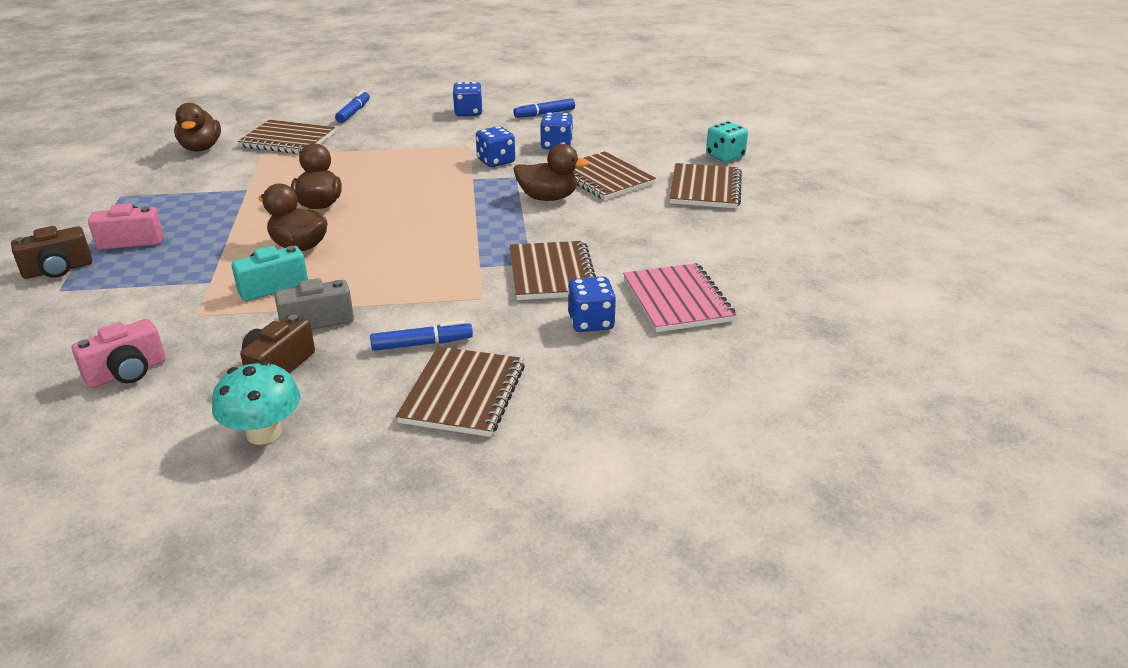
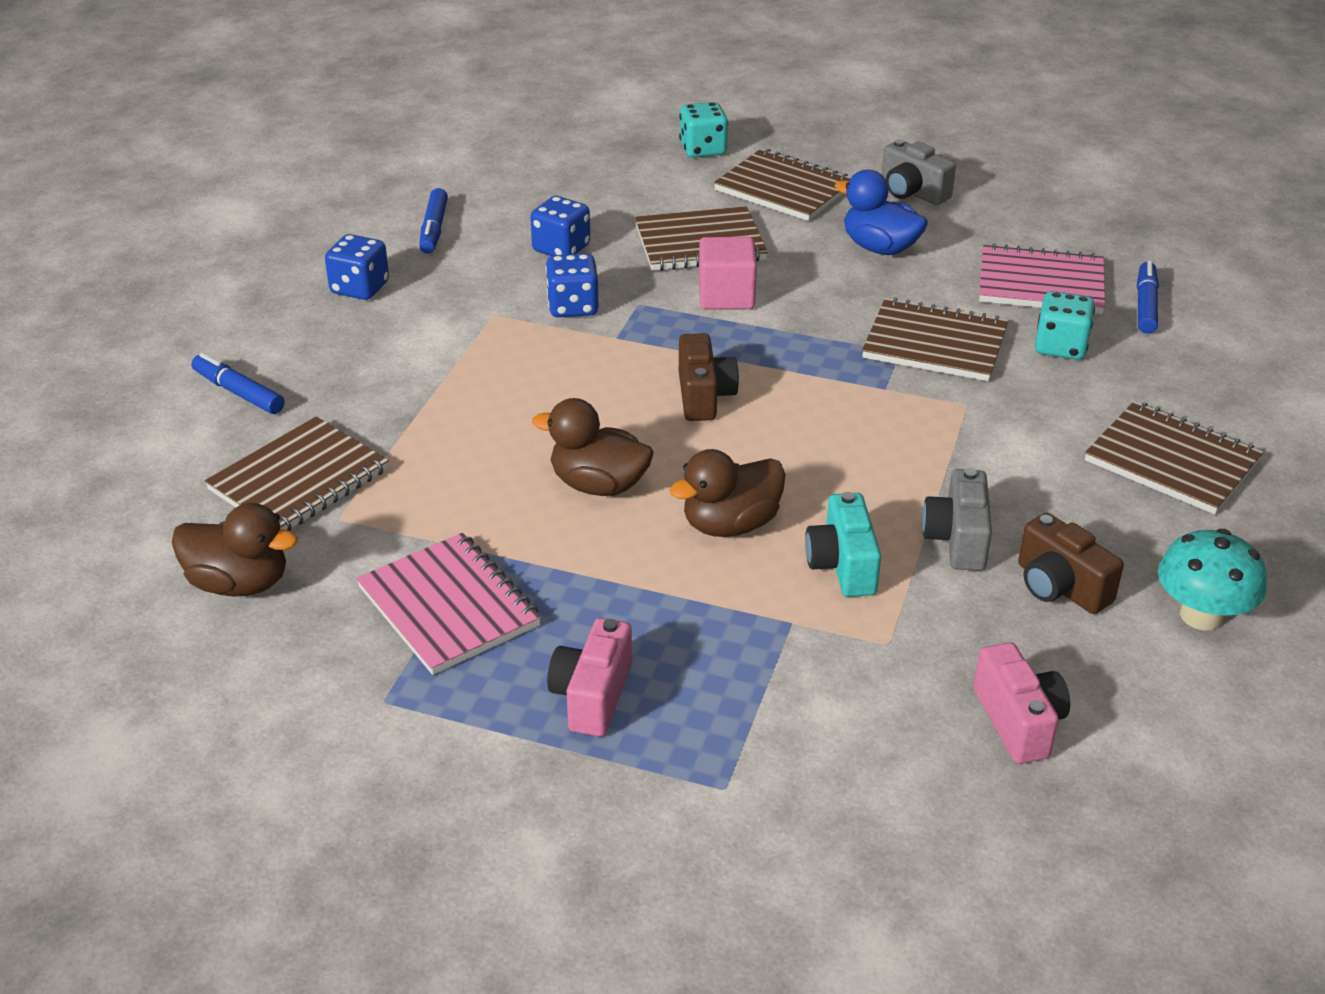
camera: 65 degrees left, 5 degrees up
brown camera [11,226,92,279] -> brown camera moved to [679,333,739,421]
blue marker [370,321,473,351] -> blue marker moved to [1137,260,1159,334]
brown duck [513,144,589,201] -> pink cube [699,237,757,310]
blue dice [568,276,616,332] -> turquoise dice [1035,291,1095,360]
none -> pink notebook [356,533,541,675]
none -> blue duck [835,170,928,255]
none -> grey camera [882,139,956,205]

